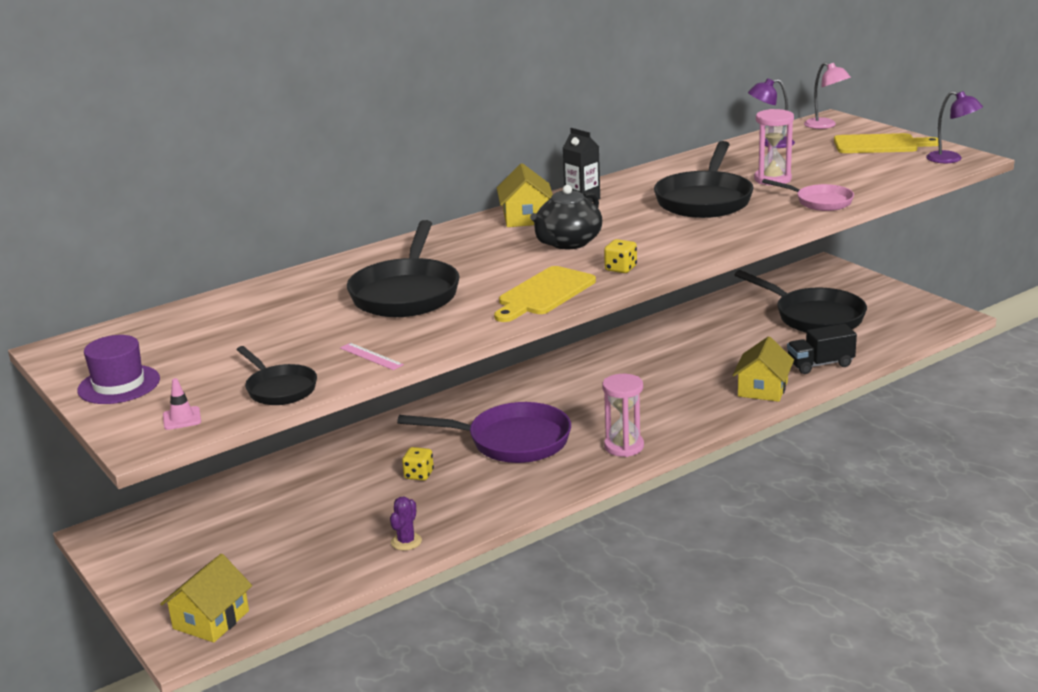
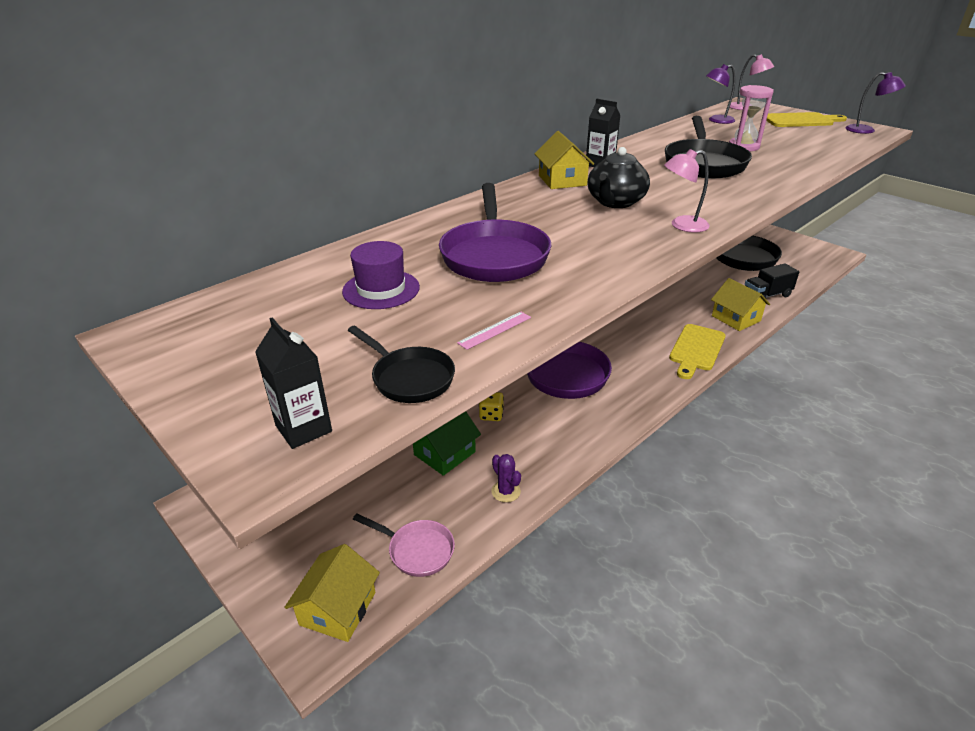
camera: 10 degrees left, 10 degrees up
purple hat [77,335,160,404] -> purple hat moved to [342,241,420,309]
pink traffic cone [163,378,201,430] -> black carton [255,317,332,449]
pink ruler [340,343,404,370] -> pink ruler turned 75 degrees counterclockwise [457,312,531,350]
black pan [347,220,460,317] -> purple pan [439,183,551,282]
purple cactus [390,497,422,551] -> purple cactus turned 45 degrees counterclockwise [491,454,521,502]
yellow cutting board [494,266,596,322] -> yellow cutting board moved to [669,324,726,379]
pink hourglass [602,374,644,457] -> none
yellow dice [604,239,637,273] -> pink lamp [664,149,710,233]
yellow house [732,336,794,402] -> yellow house turned 45 degrees counterclockwise [711,278,770,331]
pink pan [762,179,854,211] -> pink pan moved to [353,513,455,577]
none -> green house [413,411,481,476]

